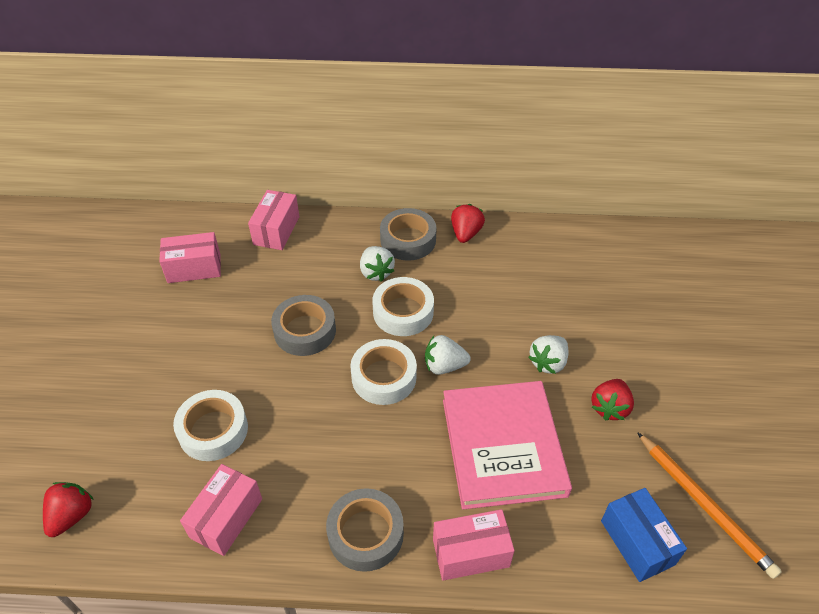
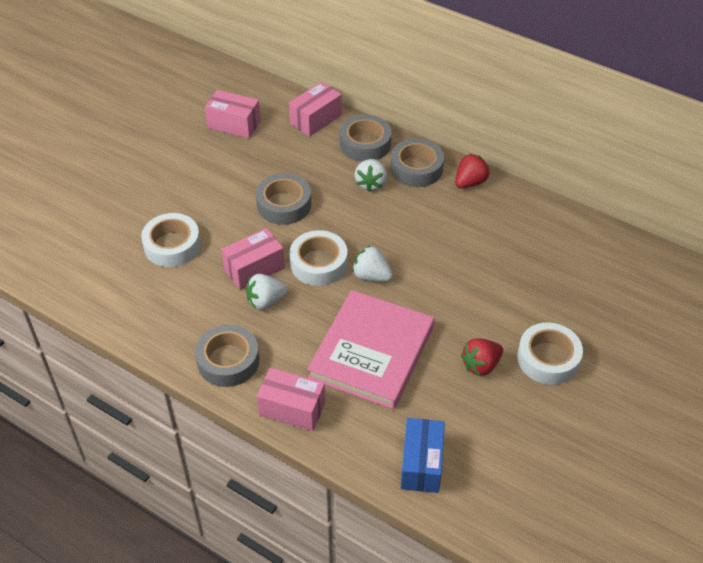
camera: 30 degrees right, 0 degrees up
red strawberry [43,482,94,537] -> none
pink box [180,464,262,556] -> pink box moved to [221,228,285,290]
white tape [372,277,434,336] -> white tape moved to [517,322,583,385]
white strawberry [528,335,568,374] -> white strawberry moved to [246,274,288,310]
orange pencil [637,432,782,579] -> none
none -> grey tape [340,115,392,162]

